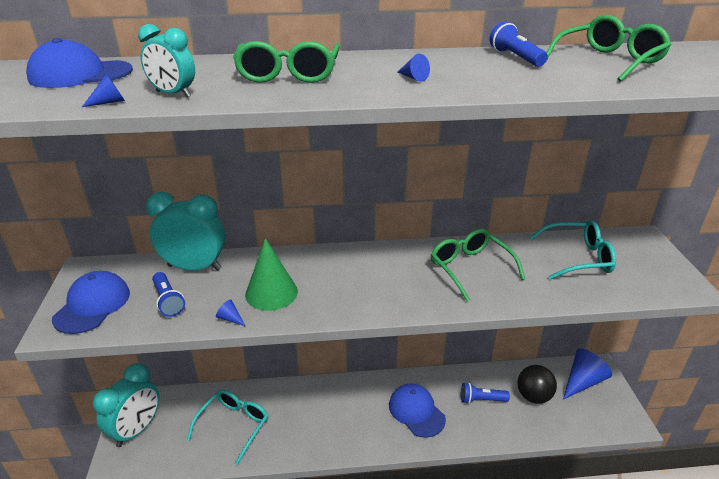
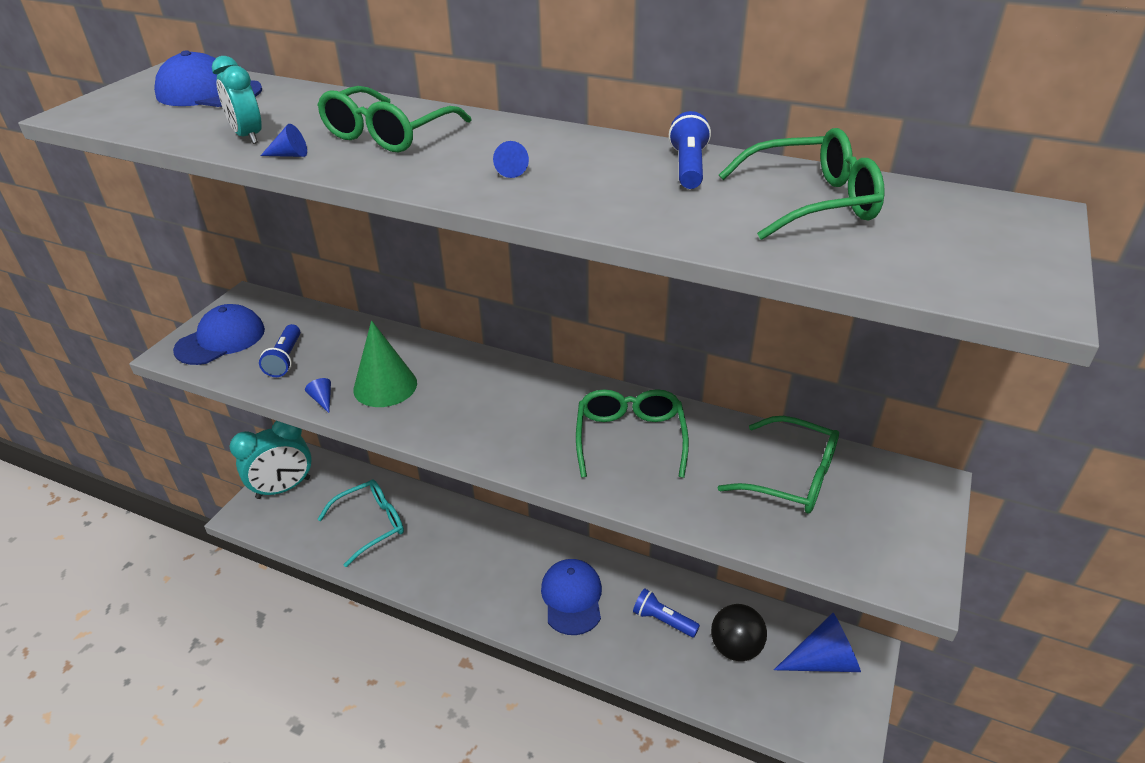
camera: 30 degrees right, 5 degrees up
blue cone [82,74,125,107] -> blue cone moved to [260,124,307,157]
turquoise clock [146,192,225,271] -> none
turquoise glasses [530,220,616,279] -> green glasses [718,416,839,513]

